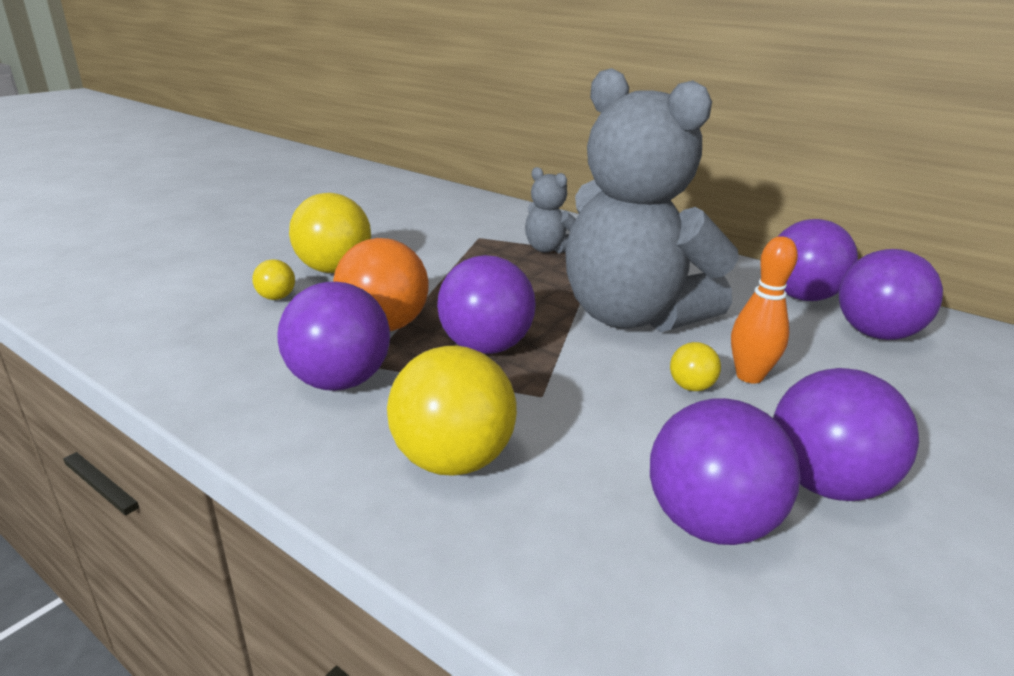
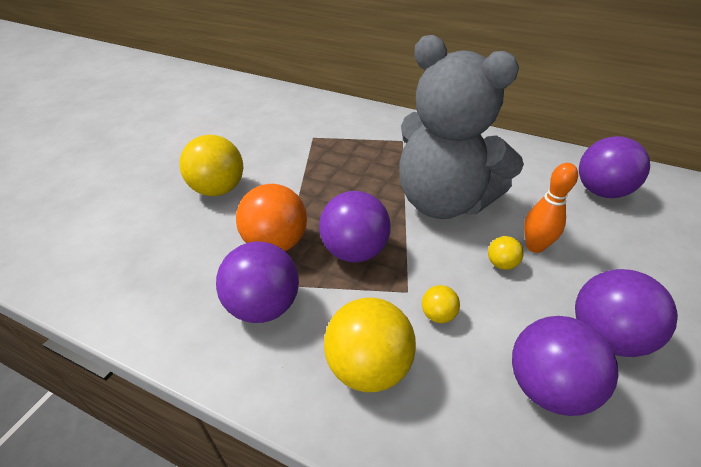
camera: 10 degrees left, 15 degrees up
yellow ball [252,259,295,300] -> yellow ball moved to [422,285,460,323]
grey teddy bear [525,167,576,254] -> none
purple ball [778,219,858,301] -> none

